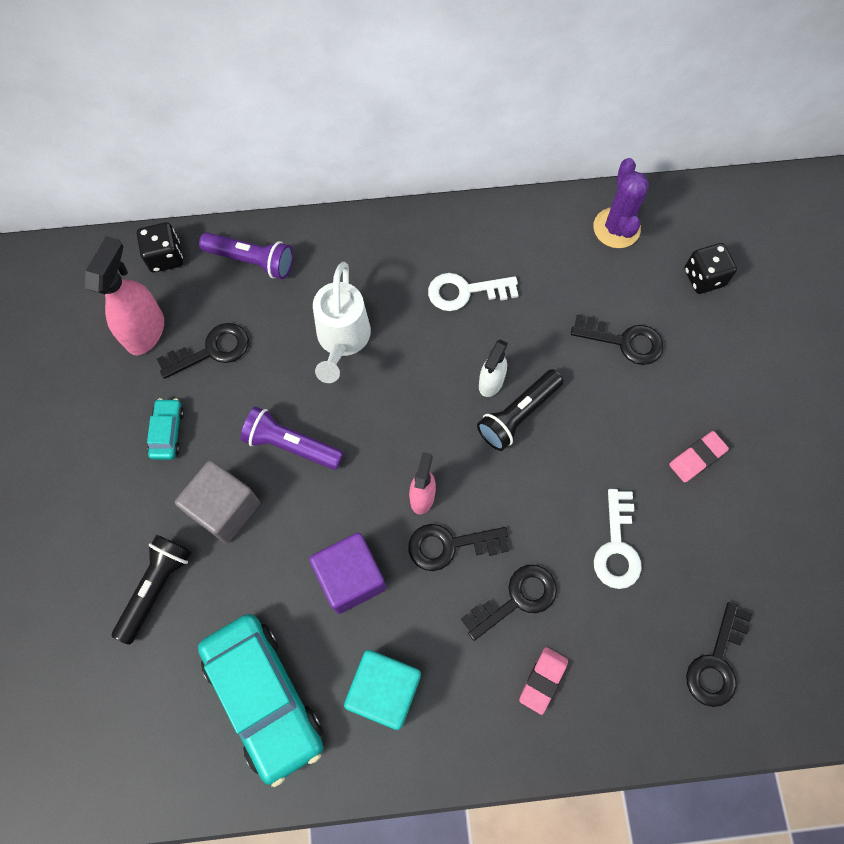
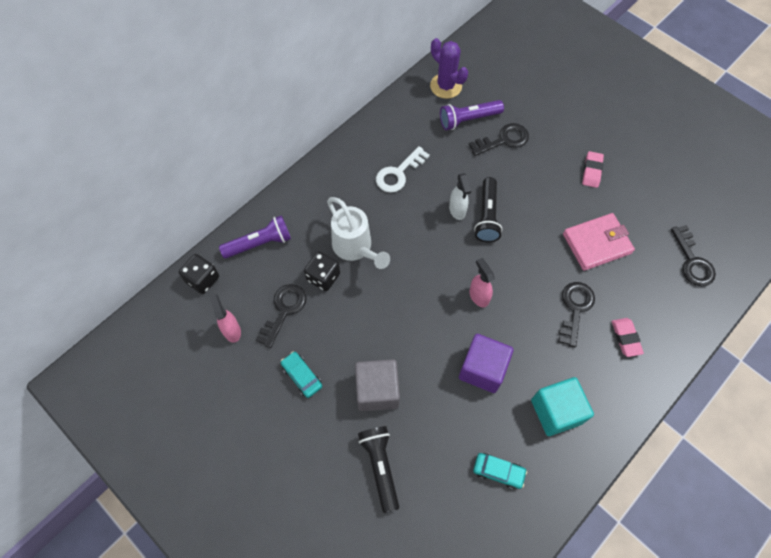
camera: 40 degrees left, 5 degrees down
pink spray bottle [85,236,164,355] -> pink spray bottle [209,294,241,343], size x0.62
turquoise car [198,614,323,787] -> turquoise car [473,453,527,489], size x0.45
purple flashlight [240,407,344,470] -> purple flashlight moved to [440,100,504,130]
black key [408,524,509,571] -> none
white key [594,489,642,589] -> pink wallet [563,213,635,271]
black dice [684,243,737,294] -> black dice moved to [304,251,340,291]

